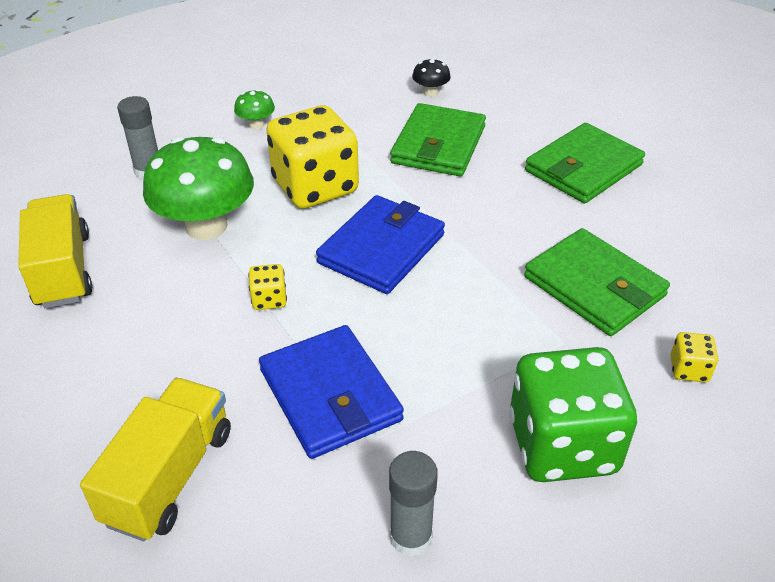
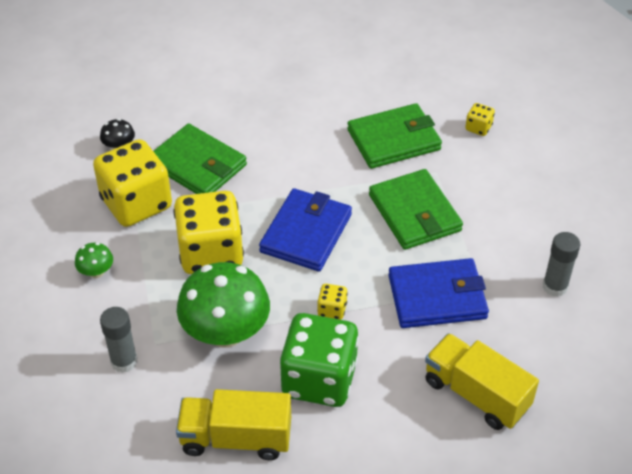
camera: 70 degrees left, 5 degrees up
blue wallet [316,195,445,294] -> blue wallet turned 60 degrees clockwise [259,188,352,271]
green dice [509,347,637,482] -> green dice moved to [280,313,359,407]
green wallet [525,123,645,203] -> green wallet moved to [369,169,463,250]
none -> yellow dice [93,139,172,227]

